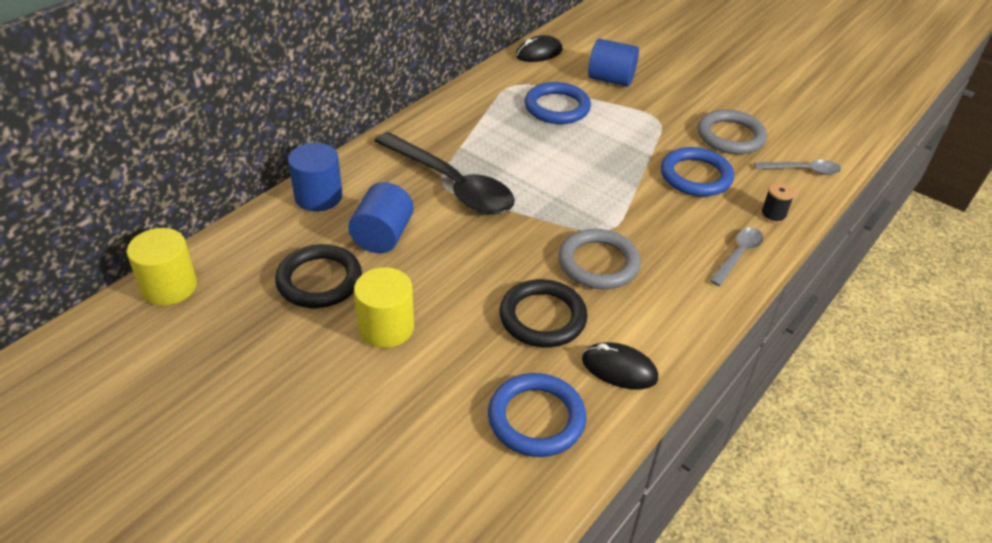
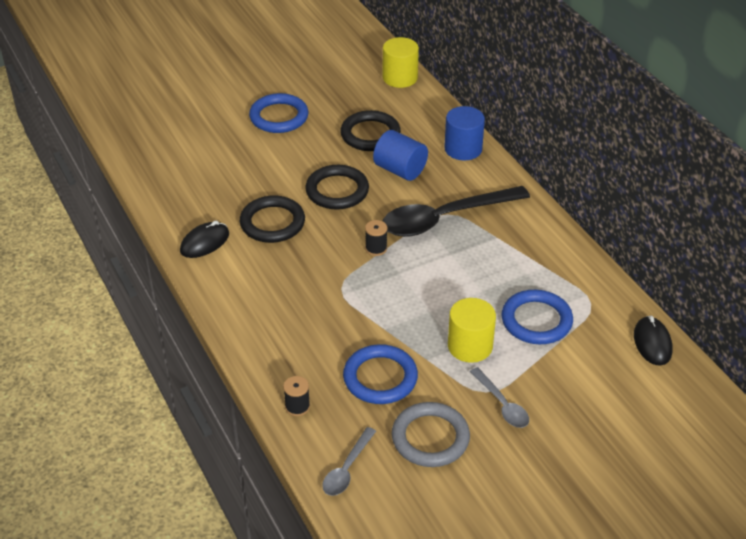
camera: 115 degrees right, 0 degrees up
yellow cylinder [354,267,414,348] -> yellow cylinder moved to [448,298,496,363]
blue ring [488,373,586,457] -> blue ring moved to [249,93,309,133]
grey ring [558,229,641,289] -> none
blue cylinder [588,39,639,87] -> none
grey spoon [710,228,764,286] -> grey spoon moved to [470,367,529,428]
none -> black ring [305,165,369,210]
none -> black spool [365,220,387,256]

